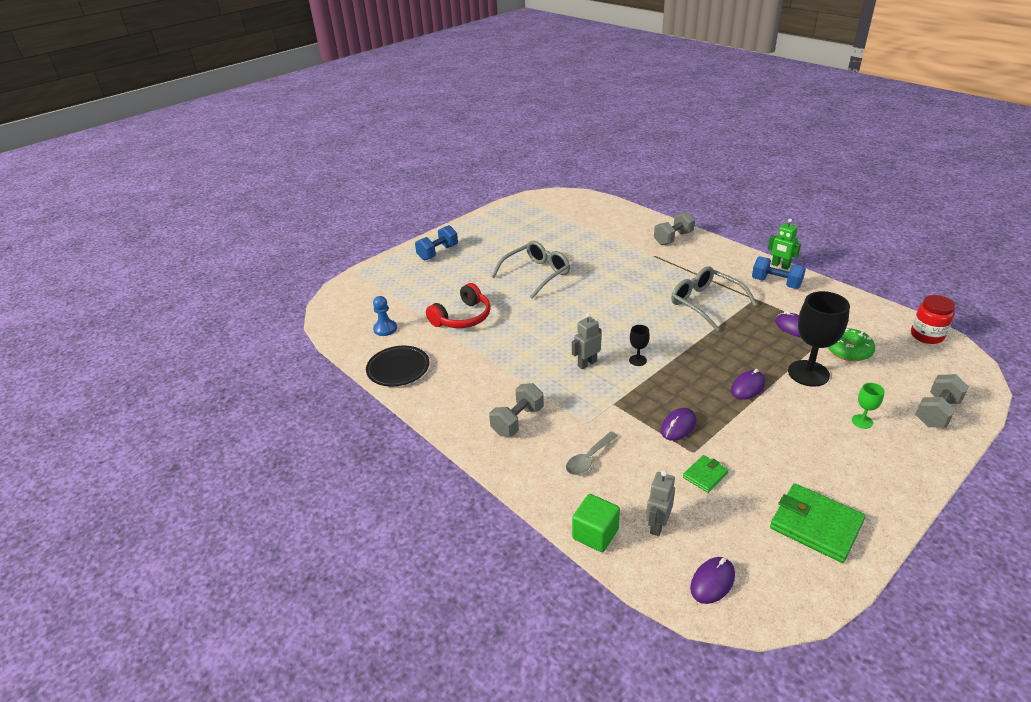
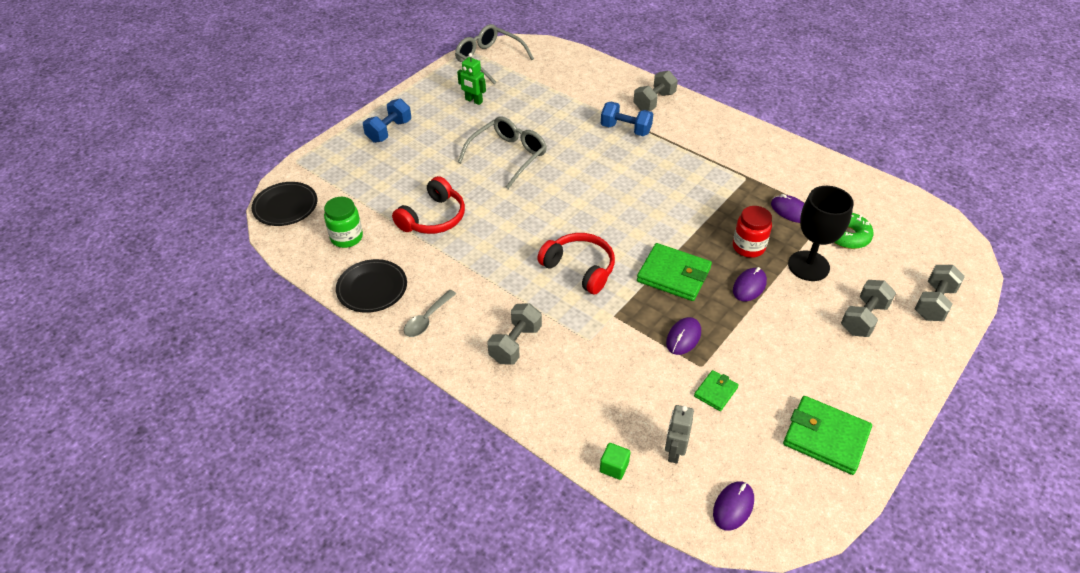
camera: 10 degrees left, 10 degrees up
blue pawn [373,296,397,336] -> green jar [324,197,363,248]
grey spoon [566,432,618,475] -> grey spoon moved to [404,290,456,337]
grey robot [572,313,602,369] -> red headphones [537,233,615,295]
green cube [572,494,620,552] -> green cube [600,443,630,480], size x0.65
black goblet [629,325,650,366] -> none
grey glasses [671,266,757,331] -> grey glasses moved to [455,24,534,84]
blue dumbbell [752,256,806,289] -> blue dumbbell moved to [601,102,653,136]
green robot [768,218,801,270] -> green robot moved to [457,53,486,105]
green goblet [852,383,885,429] -> grey dumbbell [841,280,896,337]
red jar [911,295,955,344] -> red jar moved to [733,206,772,258]
none -> black plate [252,182,317,226]
none -> green wallet [637,243,712,301]

